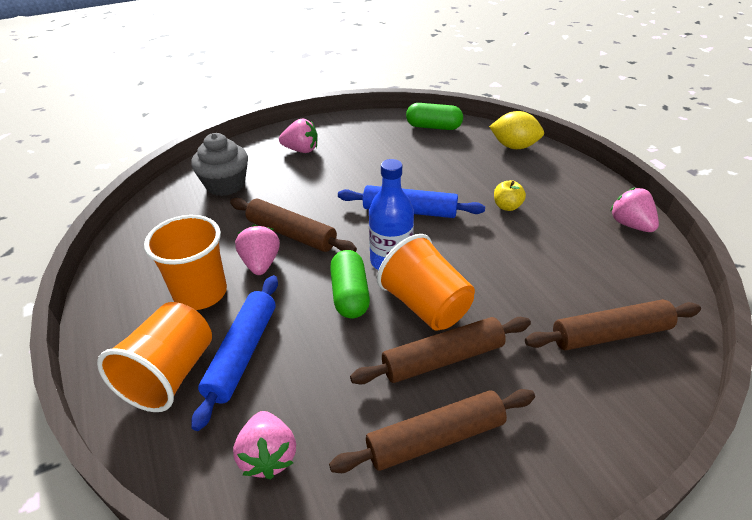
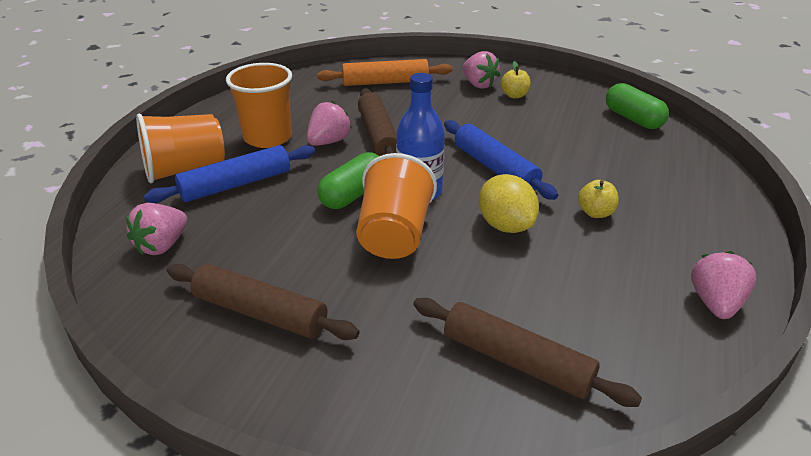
camera: 45 degrees right, 5 degrees down
grey cupcake [191,133,248,196] -> orange rolling pin [317,59,453,86]
brown rolling pin [350,317,531,385] -> none
yellow lemon [489,111,544,149] -> yellow lemon moved to [479,174,539,233]
none -> yellow apple [501,61,531,98]

